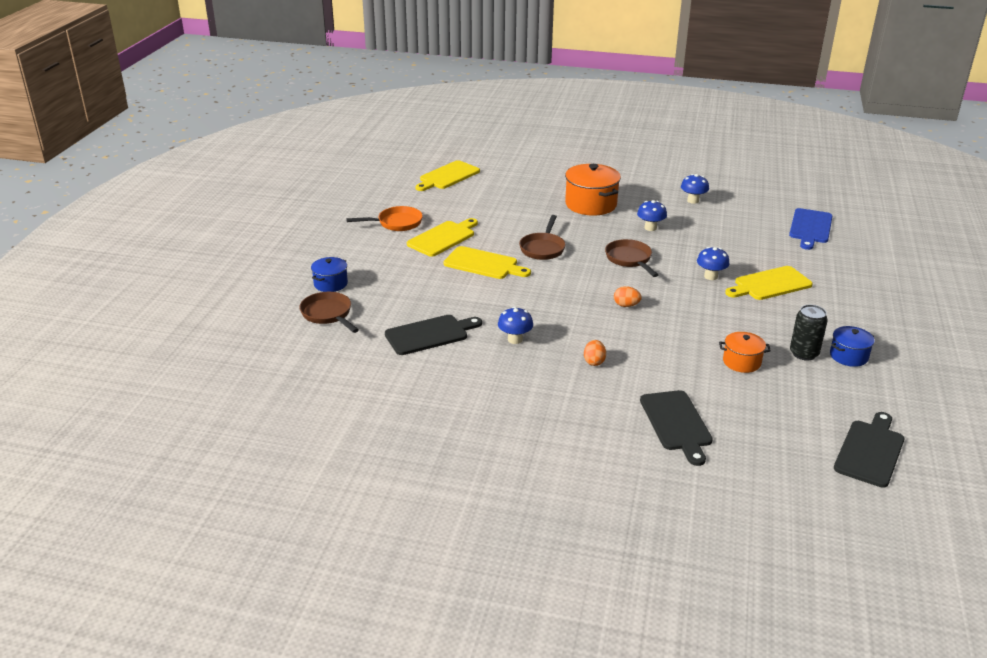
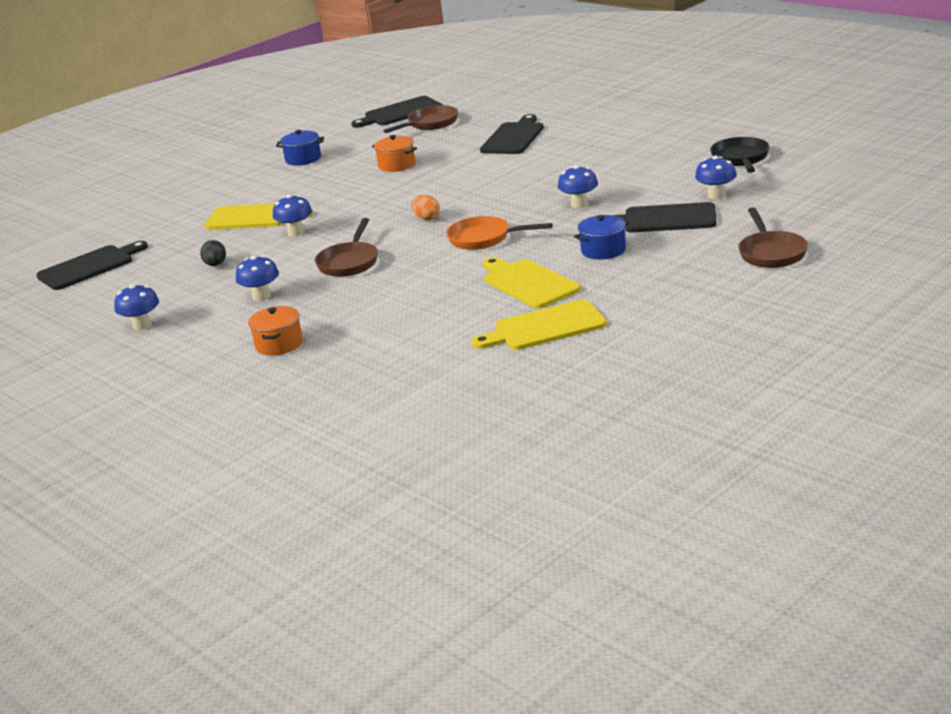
camera: 145 degrees left, 5 degrees down
blue pot [311,257,348,292] -> blue pot moved to [574,215,630,259]
orange pan [346,206,423,231] -> orange pan moved to [446,216,553,250]
yellow cutting board [415,160,480,191] -> none
brown pan [519,215,566,260] -> brown pan moved to [384,105,458,133]
orange pot [565,164,621,215] -> orange pot [248,306,303,355], size x0.57
orange egg [584,340,606,366] -> none
blue cutting board [789,208,832,250] -> black cutting board [36,241,148,290]
black can [790,305,828,361] -> none
none -> black egg [200,240,226,266]
none -> blue mushroom [695,156,737,199]
none -> black pan [710,137,770,173]

